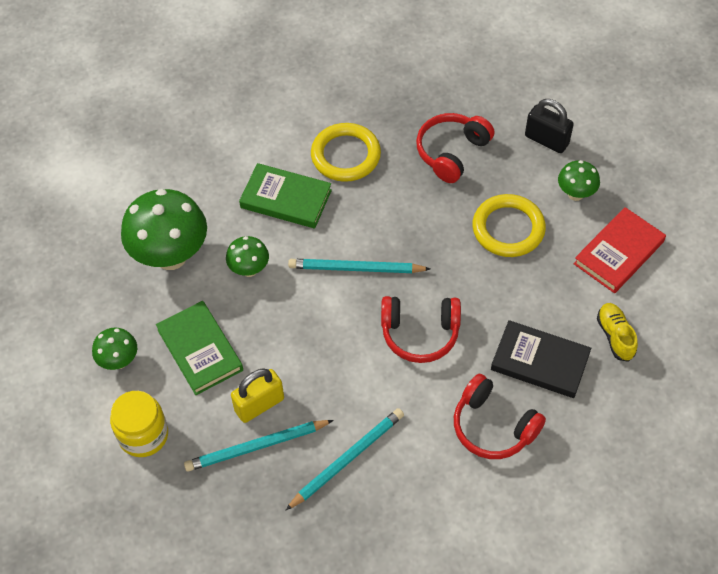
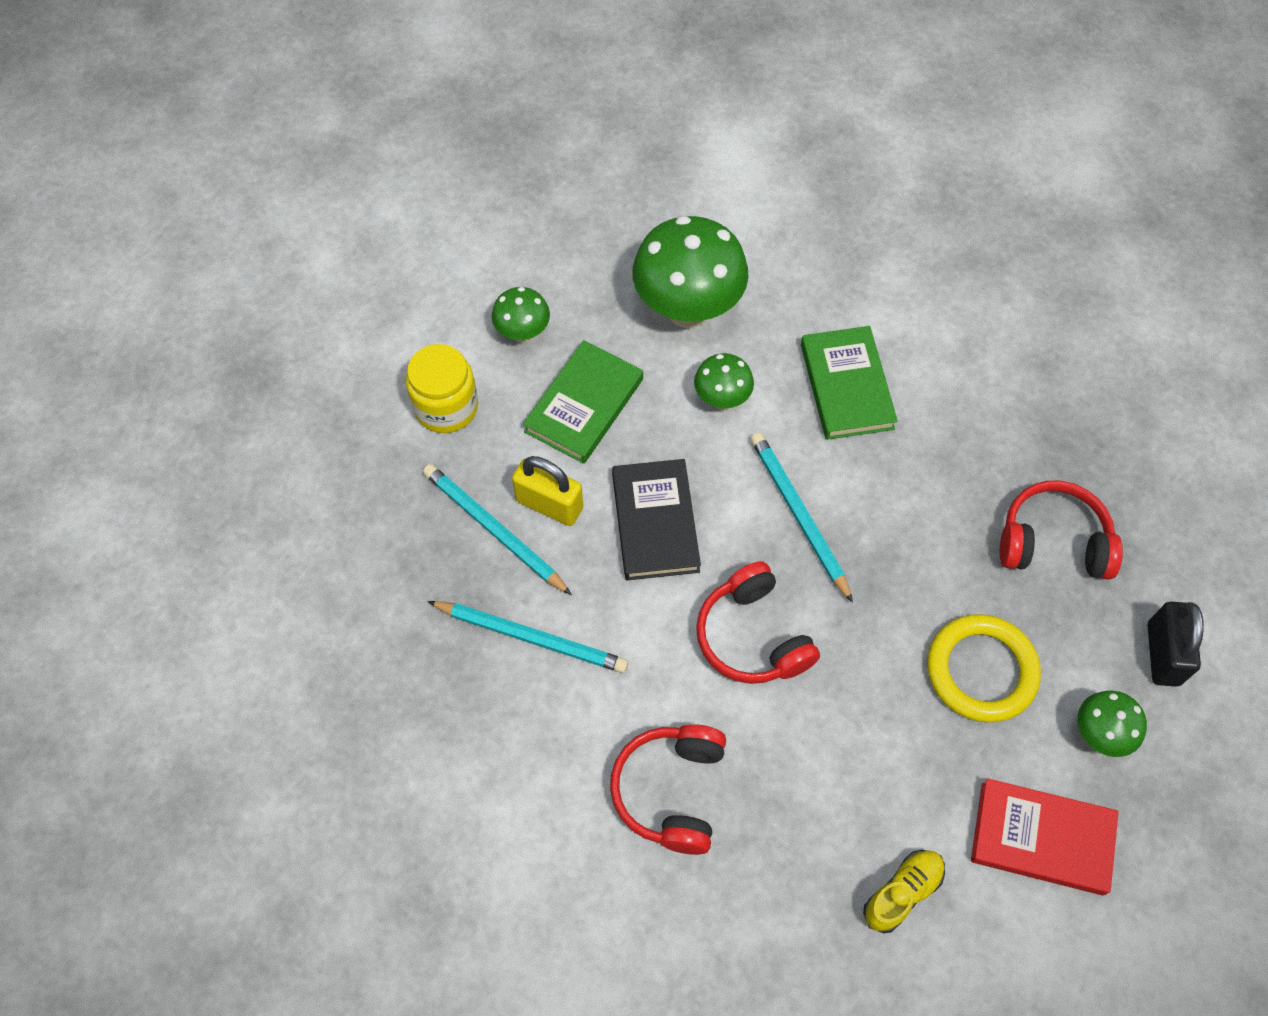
camera: 60 degrees right, 5 degrees up
yellow ring [311,123,381,182] -> none
black book [491,320,591,398] -> black book moved to [612,459,701,580]

